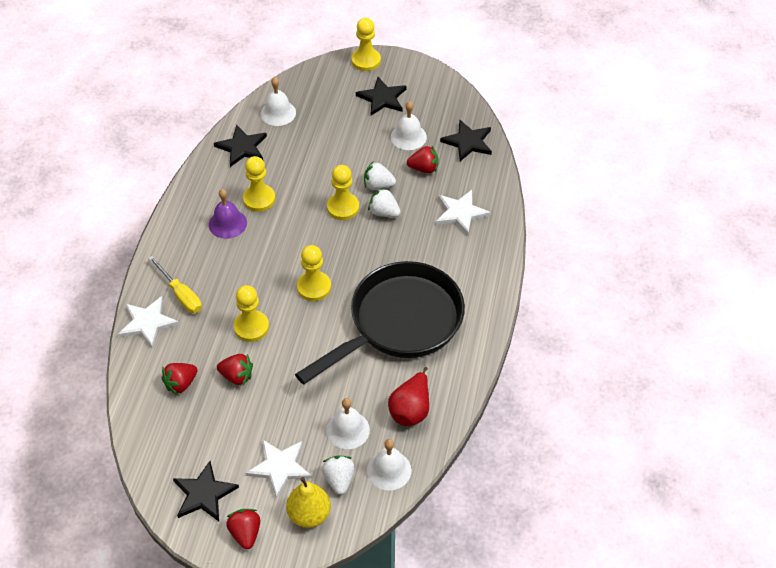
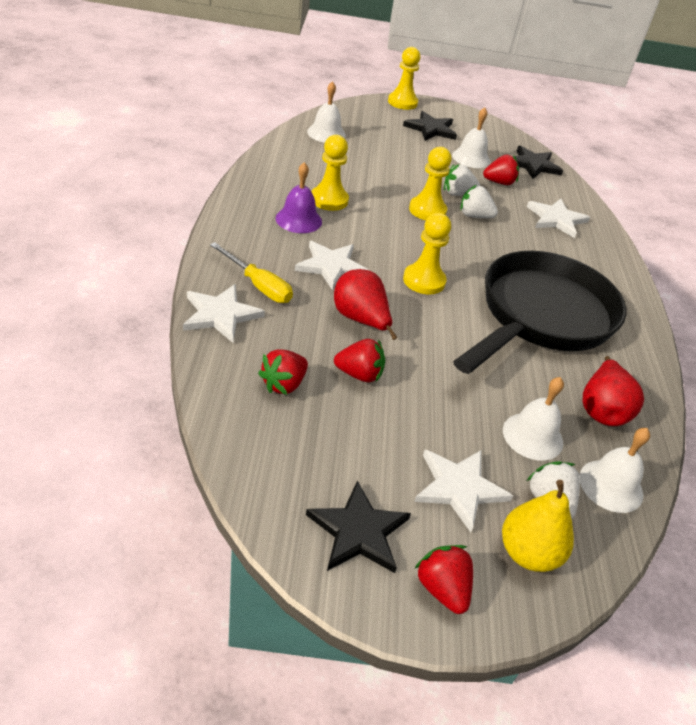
camera: 15 degrees left, 10 degrees down
black star [214,125,267,167] -> none
yellow pawn [234,285,269,342] -> red pear [334,269,398,340]
none -> white star [295,241,368,291]

